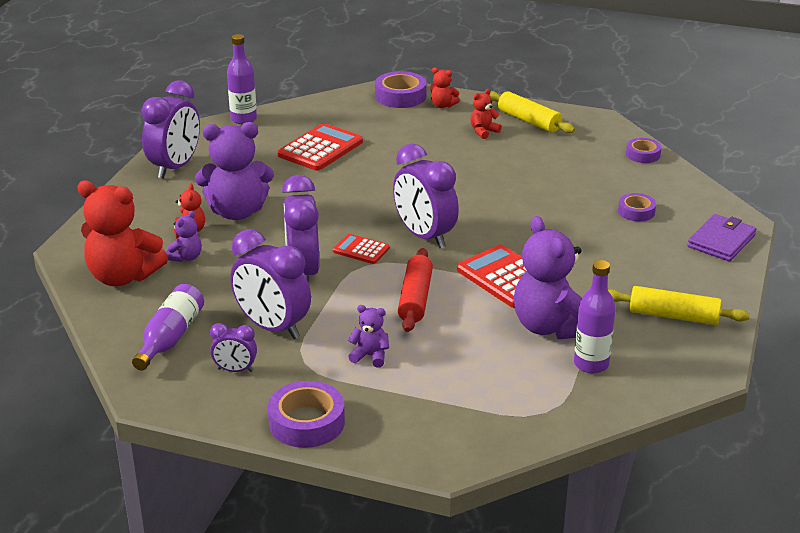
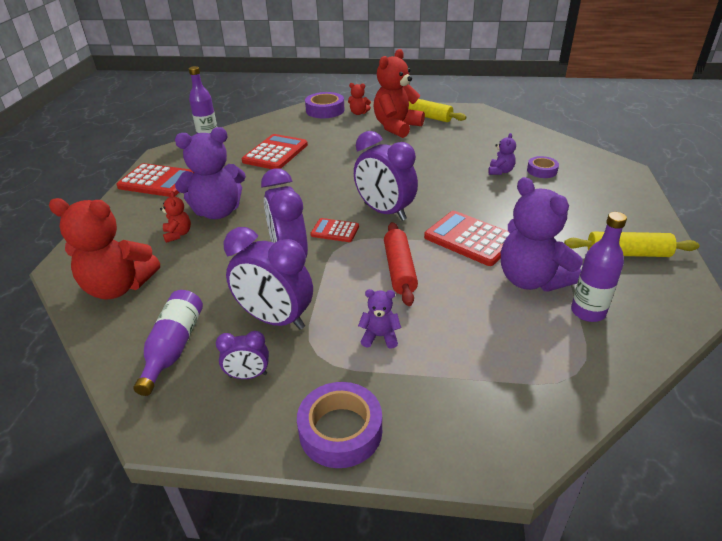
camera: 10 degrees left, 5 degrees up
purple clock [141,80,200,179] -> red calculator [116,163,194,197]
purple teddy bear [166,211,202,262] -> purple teddy bear moved to [488,133,516,175]
red teddy bear [470,89,502,139] -> red teddy bear [373,49,425,138], size x2.16
purple tape [626,138,661,163] -> none
purple wallet [688,214,756,261] -> none

